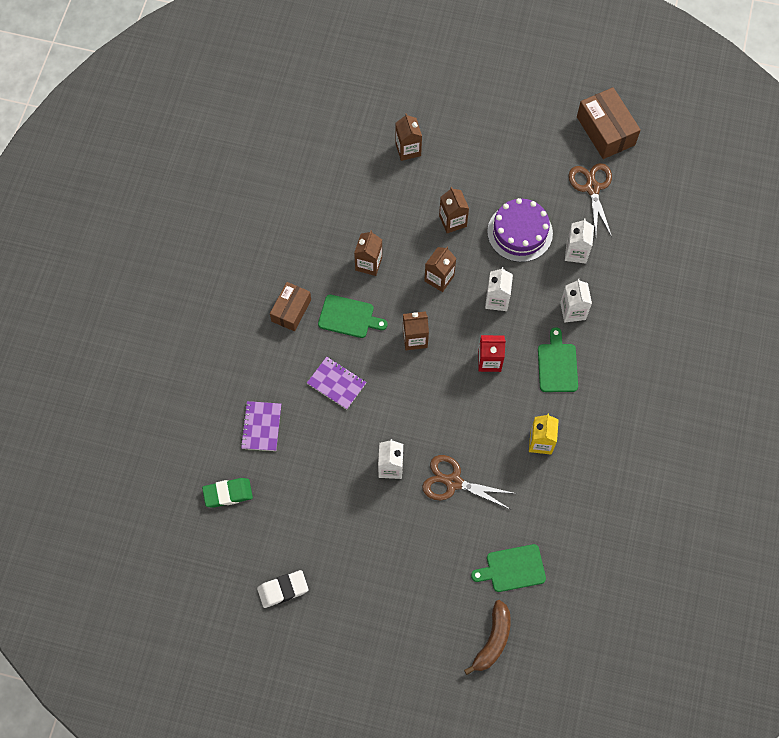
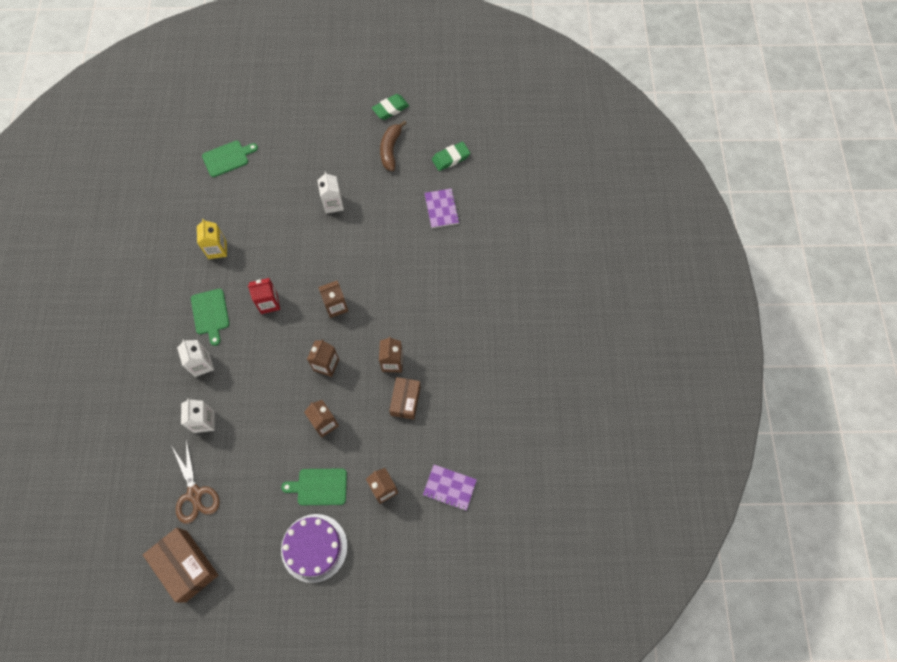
camera: 165 degrees right, 0 degrees up
white eraser [257,570,308,608] -> green eraser [372,94,409,120]
brown box [270,282,311,331] -> brown box moved to [389,377,421,420]
purple notebook [307,357,367,410] -> purple notebook moved to [423,465,477,511]
green cutting board [318,295,387,338] -> green cutting board moved to [281,469,347,505]
brown scissors [422,455,516,509] -> none
brown banana [464,600,511,675] -> brown banana moved to [380,120,407,171]
white carton [485,267,513,311] -> none
purple cake [487,198,553,262] -> purple cake moved to [281,514,348,583]

